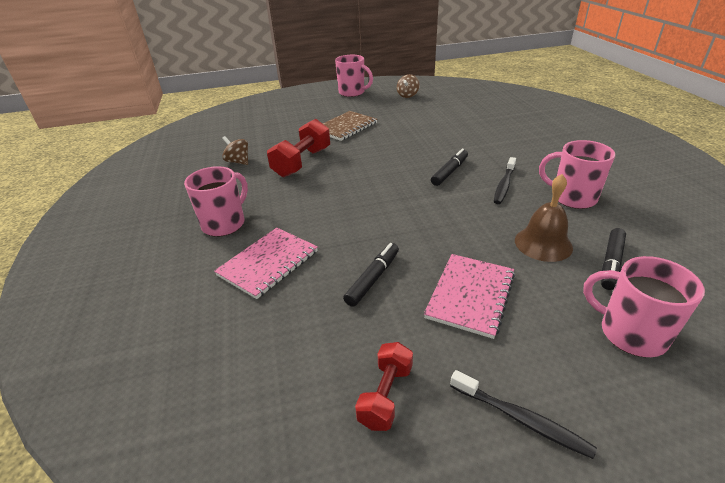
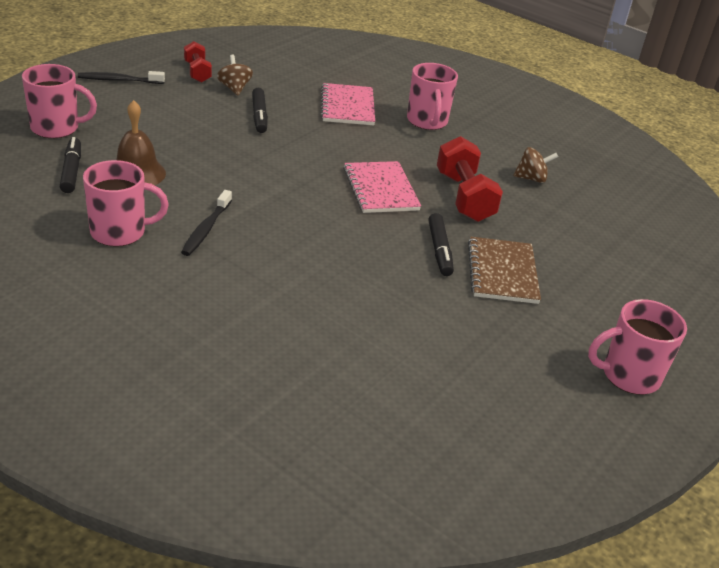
camera: 135 degrees right, 0 degrees up
brown spinning top [397,74,420,98] -> brown spinning top moved to [217,54,253,95]
pink notebook [424,254,515,339] -> pink notebook moved to [343,161,421,213]
black marker [431,149,468,186] -> black marker moved to [428,213,454,276]
black toothbrush [494,157,516,204] -> black toothbrush turned 150 degrees counterclockwise [181,190,232,256]

